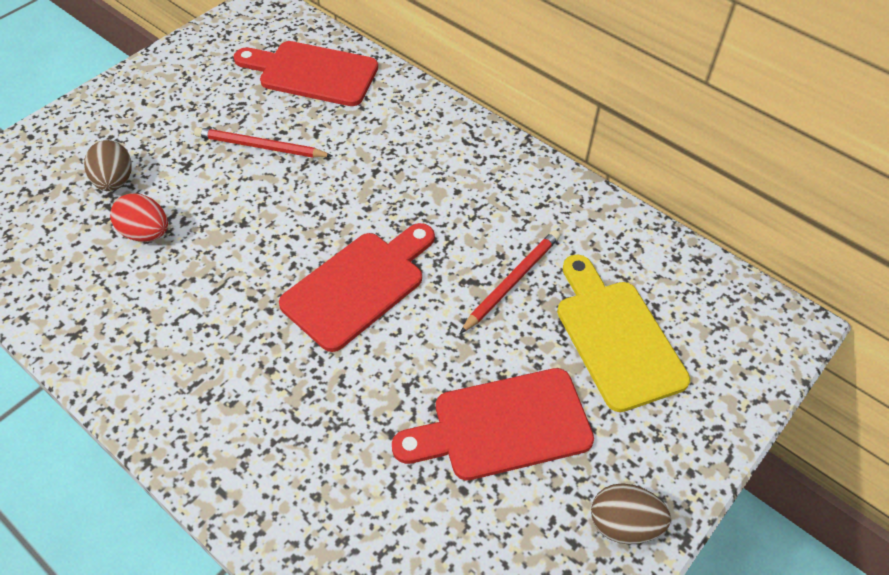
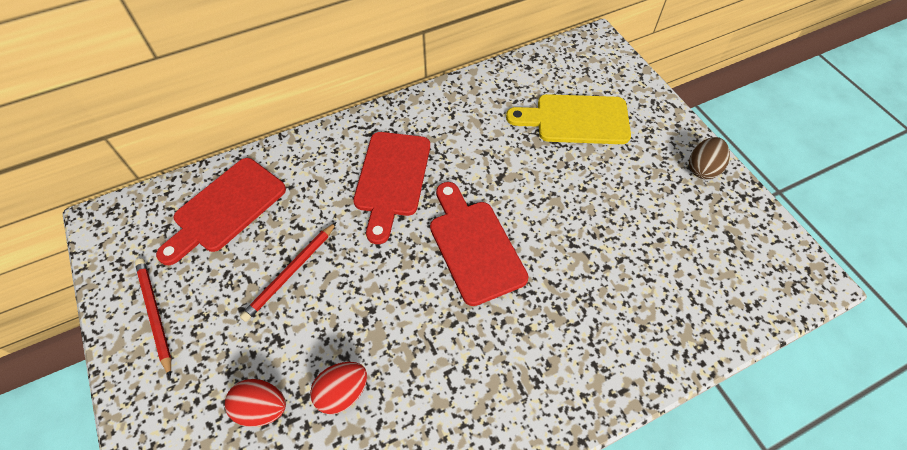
camera: 65 degrees left, 5 degrees up
brown egg [84,140,132,191] -> red egg [225,379,286,427]
red cutting board [392,368,594,480] -> red cutting board moved to [353,132,430,244]
red pencil [460,230,560,334] -> red pencil moved to [135,258,171,377]

